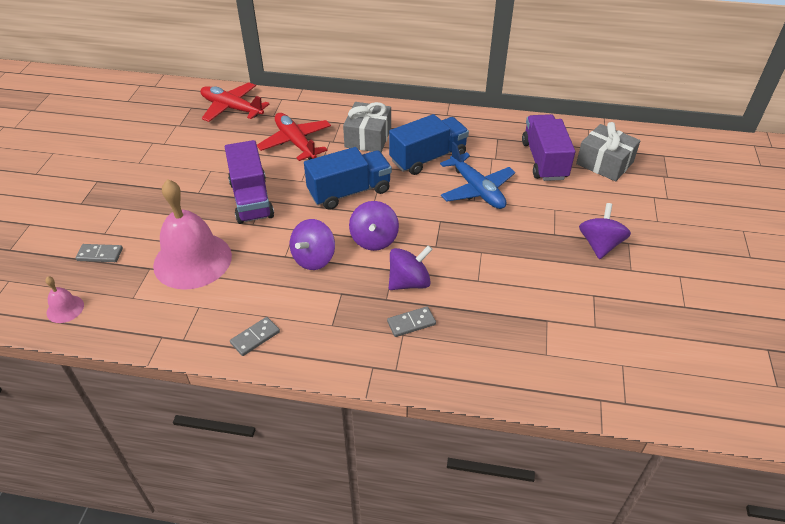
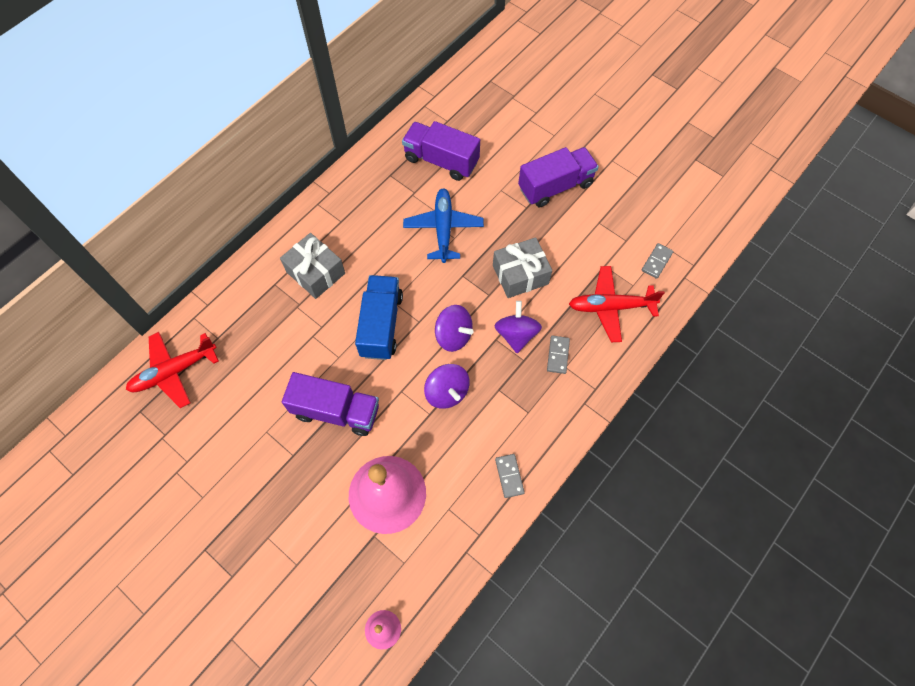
camera: 60 degrees left, 20 degrees up
grey domino [76,244,123,262] -> grey domino moved to [642,243,673,279]
red plane [257,113,331,161] -> red plane moved to [569,266,665,342]
blue truck [389,114,469,175] -> none
blue plane [440,142,515,209] -> blue plane turned 90 degrees counterclockwise [403,189,484,263]
grey gift [576,122,641,182] -> grey gift moved to [493,237,552,298]
purple spinning top [579,203,631,259] -> purple truck [518,147,599,207]

